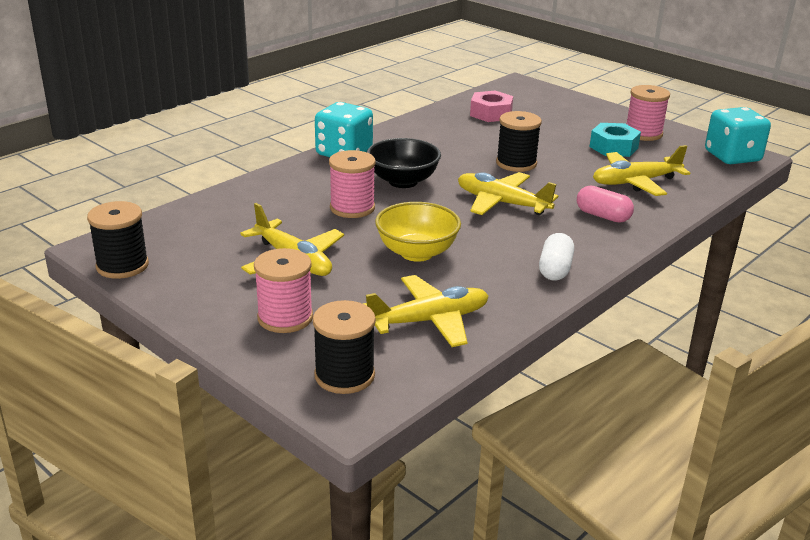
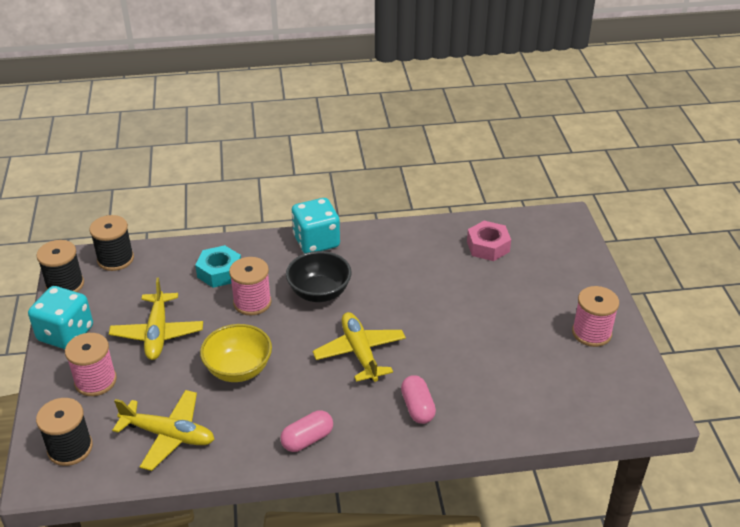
camera: 40 degrees right, 10 degrees up
black spool [496,111,542,172] -> black spool moved to [89,215,134,271]
white capsule [539,233,574,281] -> pink capsule [280,410,333,452]
turquoise nut [590,123,641,157] -> turquoise nut moved to [195,245,241,288]
yellow plane [593,145,690,196] -> none
turquoise dice [705,107,771,164] -> turquoise dice moved to [28,286,93,349]

